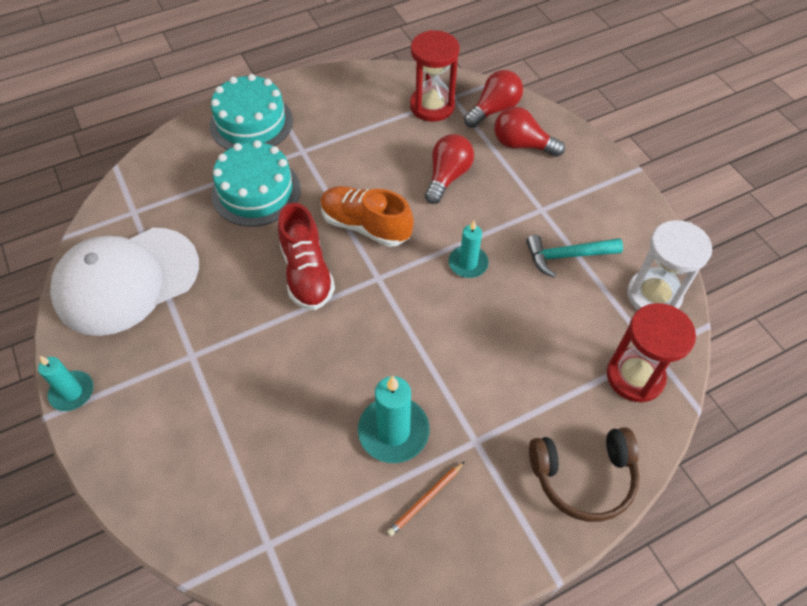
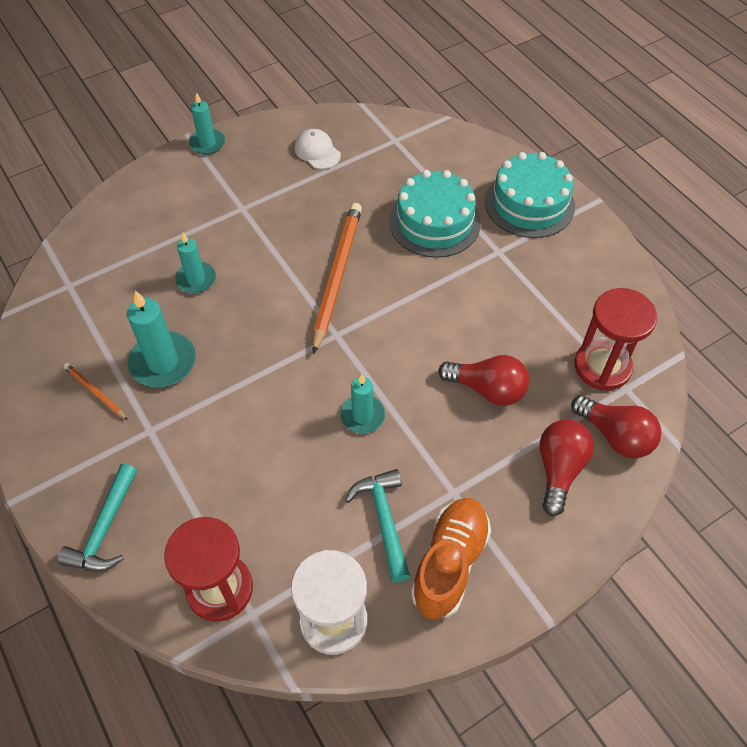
camera: 85 degrees right, 0 degrees up
white cap [50,228,199,336] -> white cap [294,129,341,169], size x0.41
red shoe [278,203,335,310] -> orange pencil [312,203,362,354]
orange shoe [320,186,414,247] -> orange shoe moved to [411,498,491,619]
brown headphones [529,427,640,522] -> turquoise hammer [57,464,137,572]
none -> turquoise candle [175,233,216,293]

